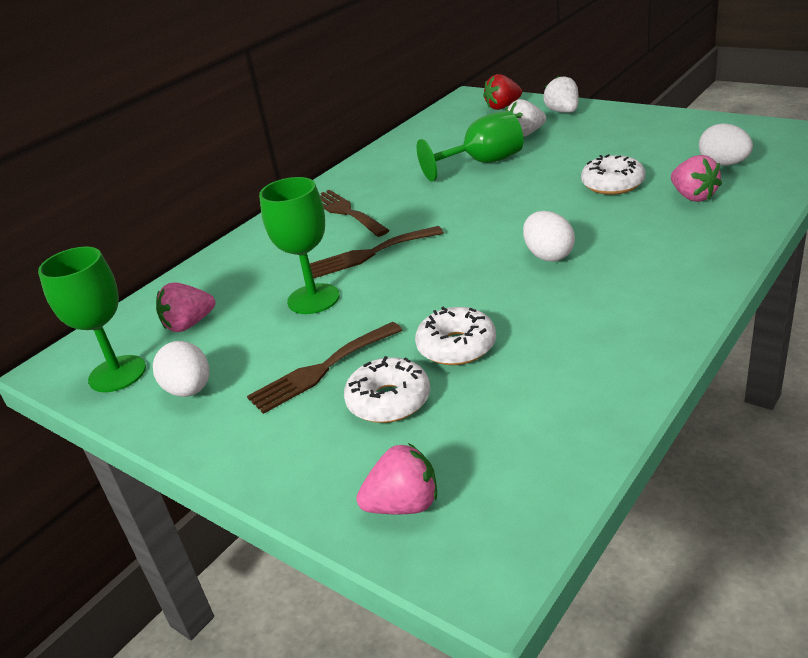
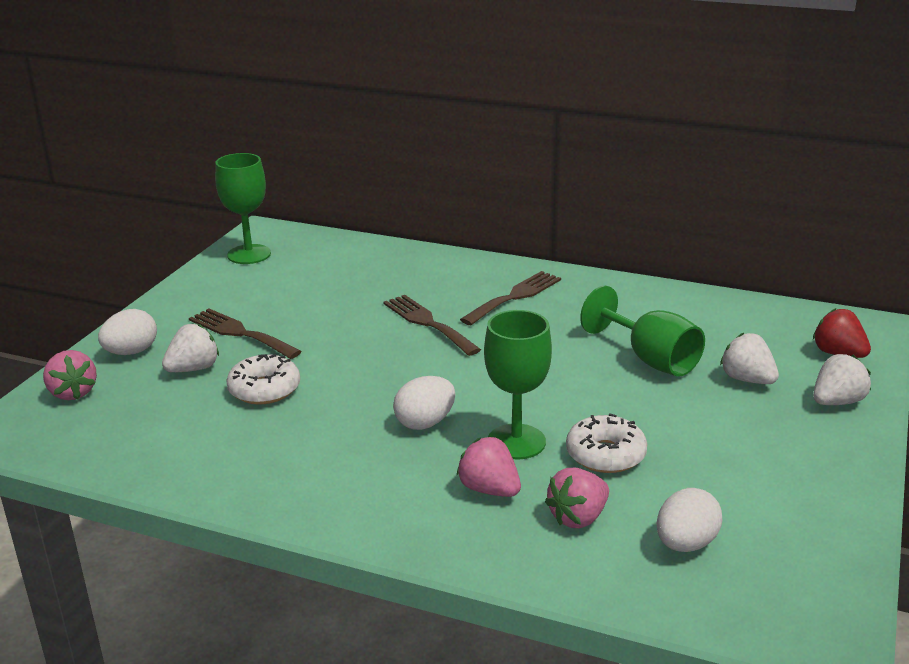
camera: 70 degrees right, 5 degrees down
white egg [153,341,210,397] -> white egg moved to [98,309,157,355]
pink strawberry [156,282,215,332] -> pink strawberry moved to [457,437,521,497]
green goblet [259,177,340,314] -> green goblet moved to [484,310,552,460]
white donut [344,356,430,423] -> white strawberry [162,324,219,372]

